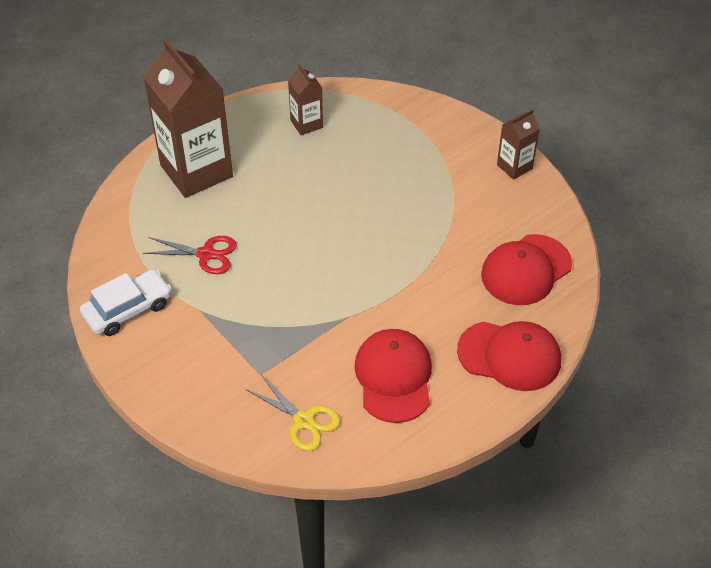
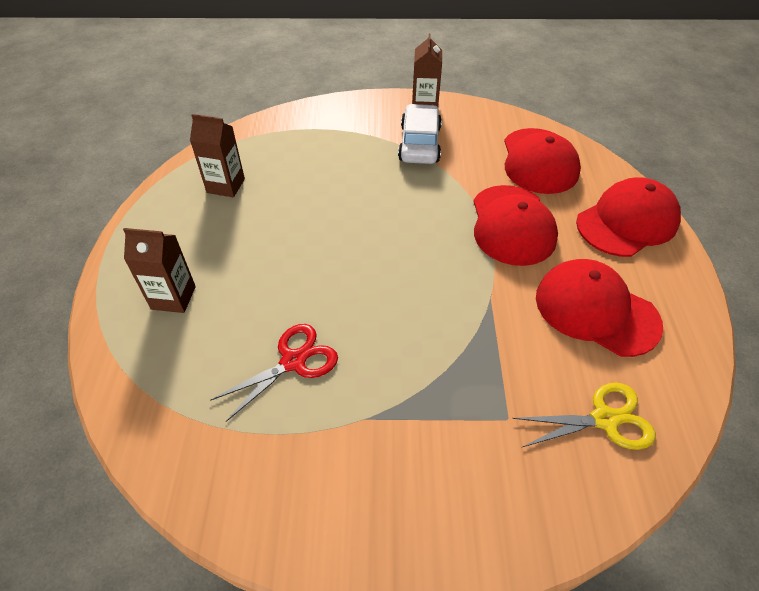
camera: 50 degrees left, 0 degrees up
white car [80,269,172,336] -> white car moved to [398,104,442,164]
brown carton [143,39,233,198] -> brown carton [123,228,196,313], size x0.48
none -> red cap [473,185,558,266]

